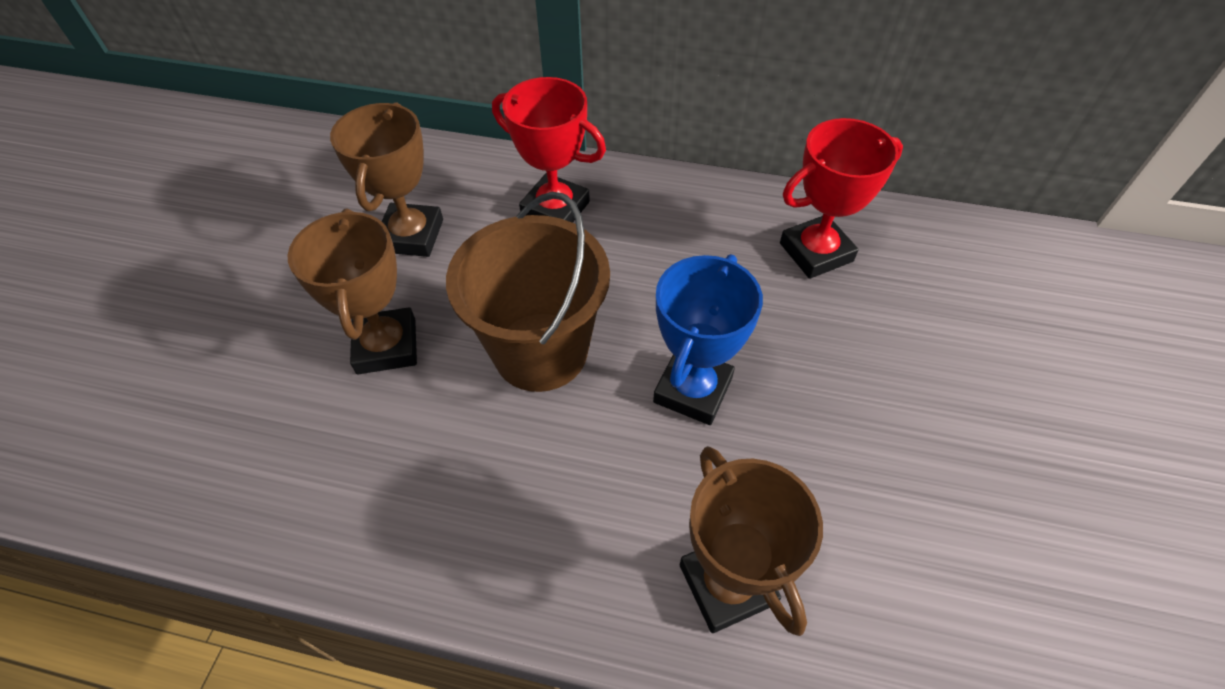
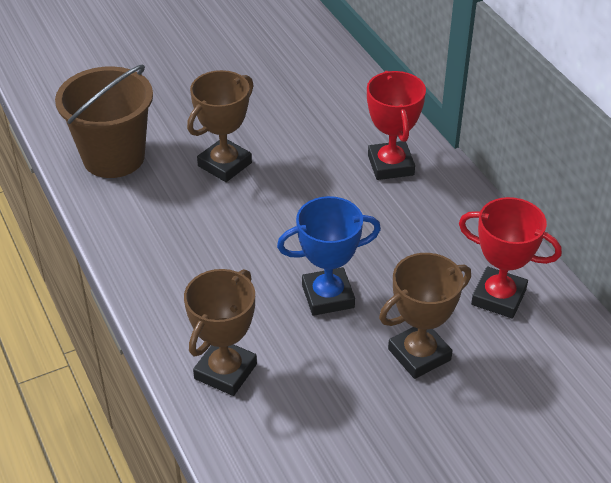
camera: 50 degrees right, 10 degrees down
brown trophy [330,102,443,257] -> brown trophy moved to [379,253,471,379]
brown bucket [446,192,610,392] -> brown bucket moved to [55,64,153,178]

